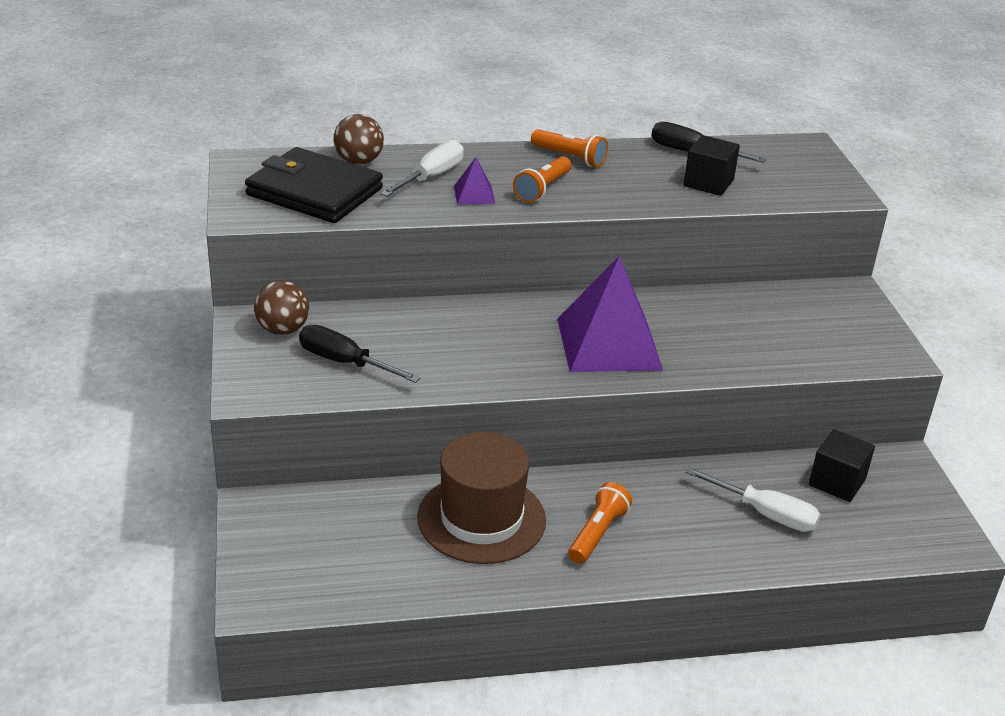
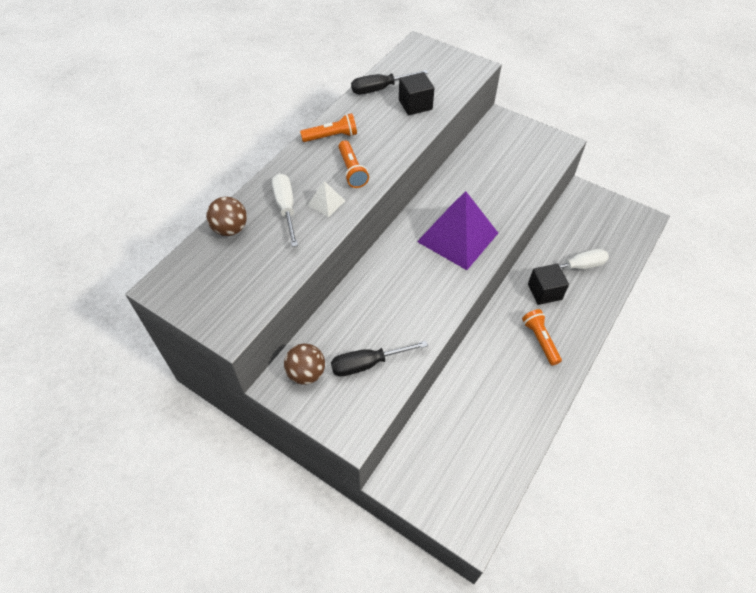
camera: 45 degrees left, 20 degrees up
black wallet [245,147,383,223] -> none
brown hat [417,432,546,564] -> none
purple pyramid [454,157,495,204] -> white pyramid [307,181,345,217]
black cube [809,429,875,502] -> black cube moved to [528,264,569,305]

